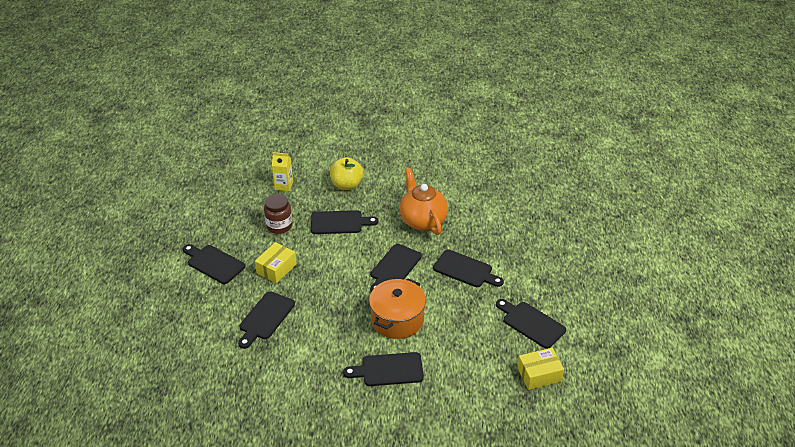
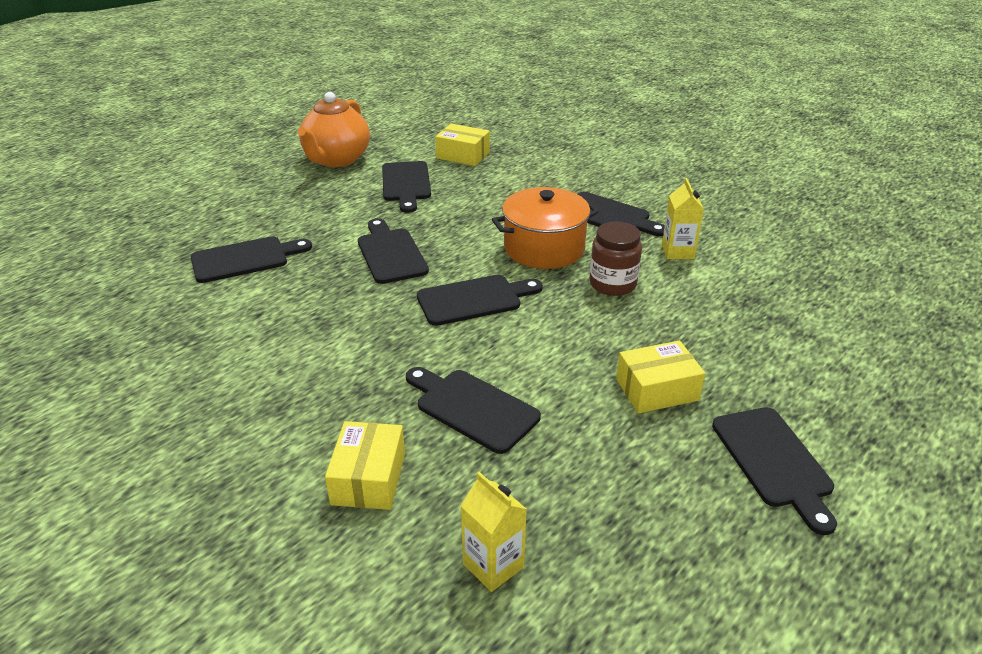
camera: 140 degrees left, 5 degrees down
black cutting board [238,291,295,349] -> black cutting board moved to [191,236,312,283]
brown jar [264,194,292,234] -> brown jar moved to [589,222,642,296]
yellow apple [330,157,363,190] -> yellow box [325,421,405,510]
orange teapot [399,168,448,235] -> orange teapot moved to [298,92,370,167]
none -> yellow carton [662,178,704,259]

